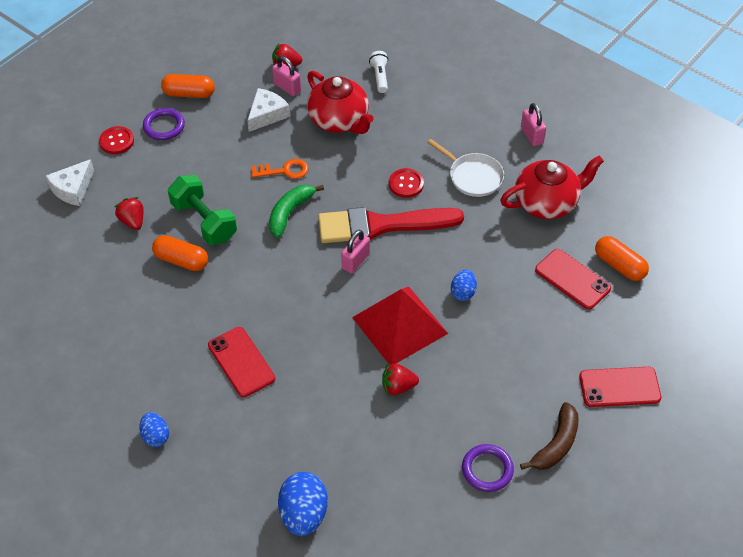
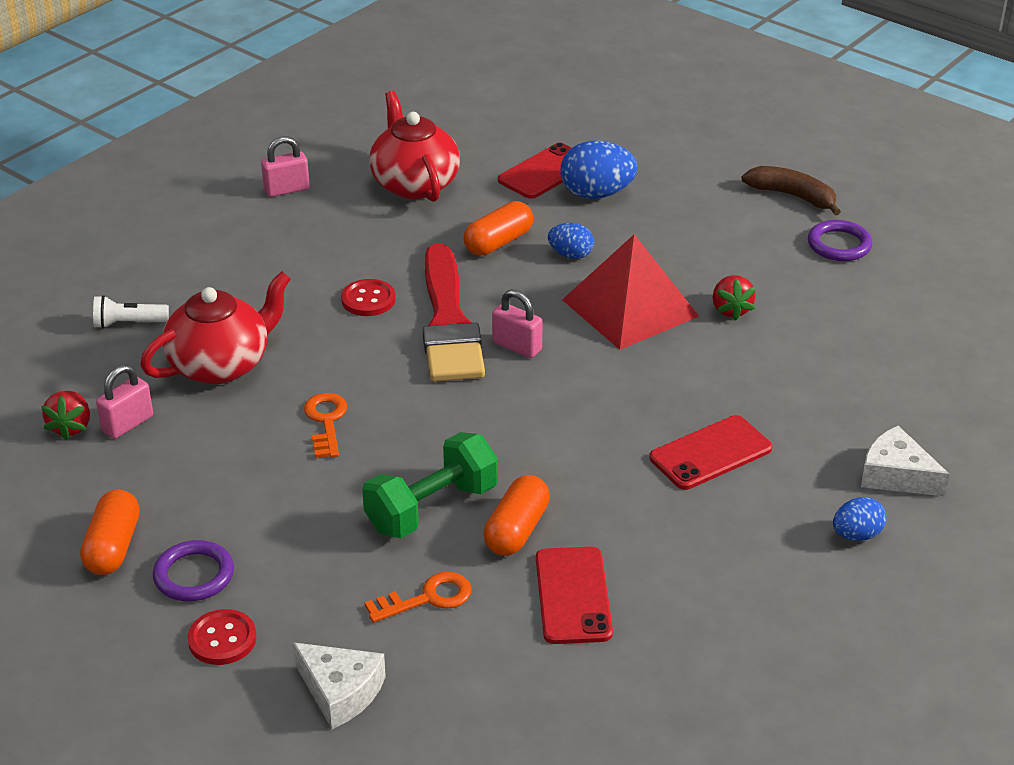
camera: 90 degrees left, 15 degrees down
red strawberry [115,197,143,230] -> orange key [365,572,472,623]
white cheese [247,88,290,132] -> white cheese moved to [861,426,949,496]
green banana [269,185,324,238] -> none
blue egg [278,472,328,536] -> blue egg moved to [560,140,638,199]
white pan [427,139,504,197] -> none
red phone [579,367,661,407] -> red phone moved to [536,547,613,644]
orange capsule [595,236,649,281] -> orange capsule moved to [464,201,533,256]

